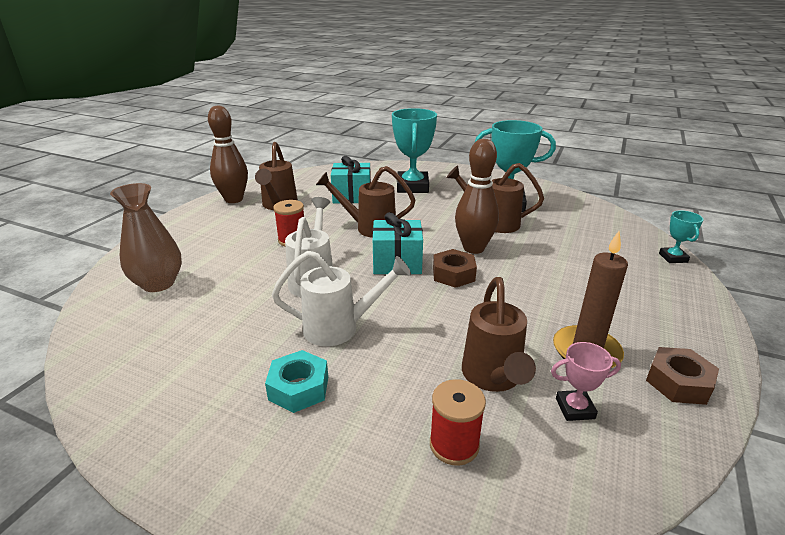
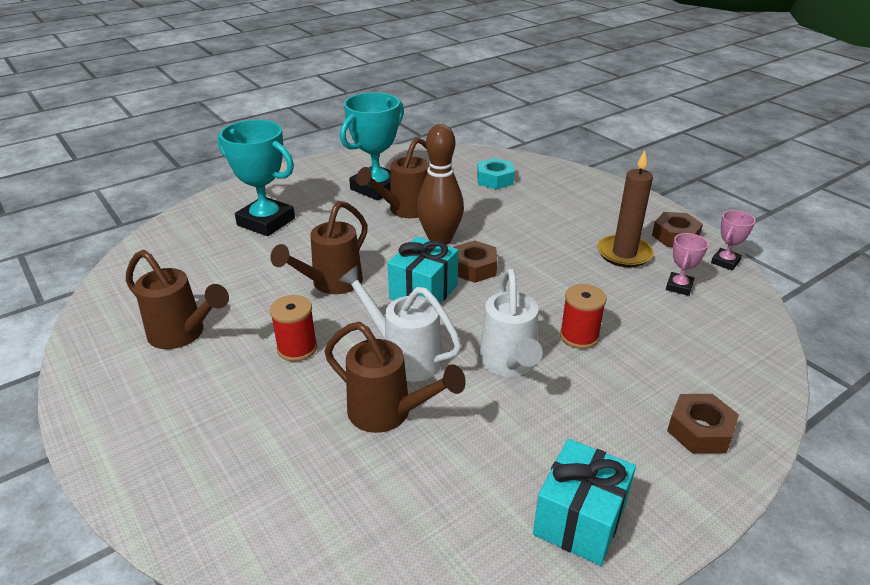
camera: 60 degrees left, 5 degrees up
brown vase [110,183,182,292] -> none
brown bowling pin [208,105,248,203] -> none
turquoise nut [265,350,328,413] -> turquoise nut moved to [477,158,515,190]
white watering can [272,251,411,346] -> white watering can turned 150 degrees clockwise [479,269,543,377]
turquoise gift [331,156,371,204] -> turquoise gift moved to [533,439,636,566]
red spool [430,379,486,466] -> red spool moved to [560,284,607,349]
brown watering can [462,277,536,392] -> brown watering can moved to [324,322,466,433]
turquoise trophy [659,210,704,263] -> none
none -> brown nut [667,394,739,454]
none -> pink trophy [711,210,755,271]

